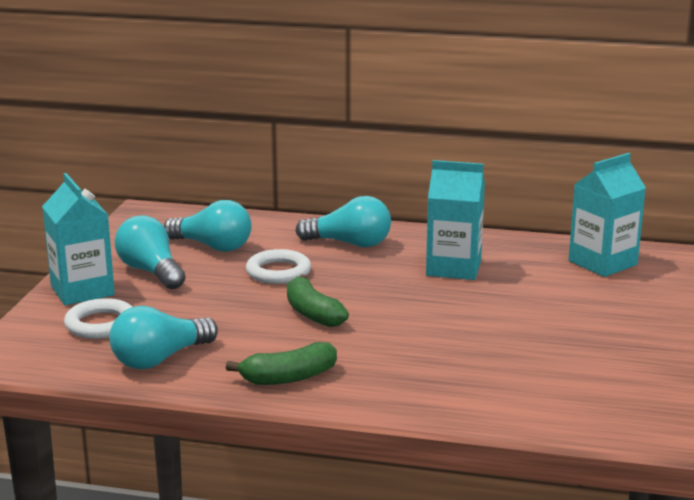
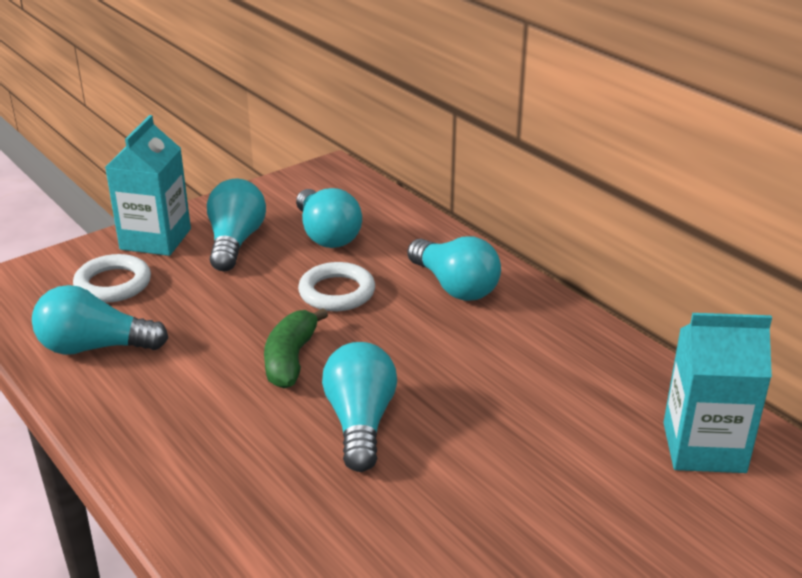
camera: 40 degrees right, 10 degrees up
green banana [226,342,337,385] -> none
turquoise carton [426,160,485,280] -> none
none -> turquoise light bulb [322,342,397,472]

